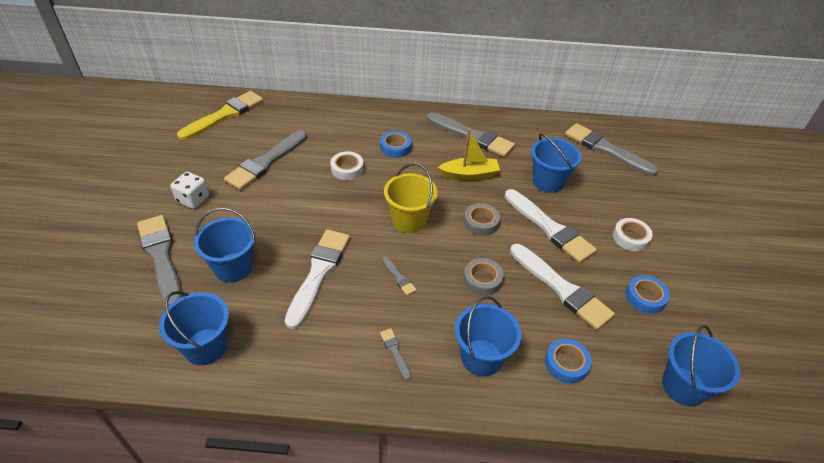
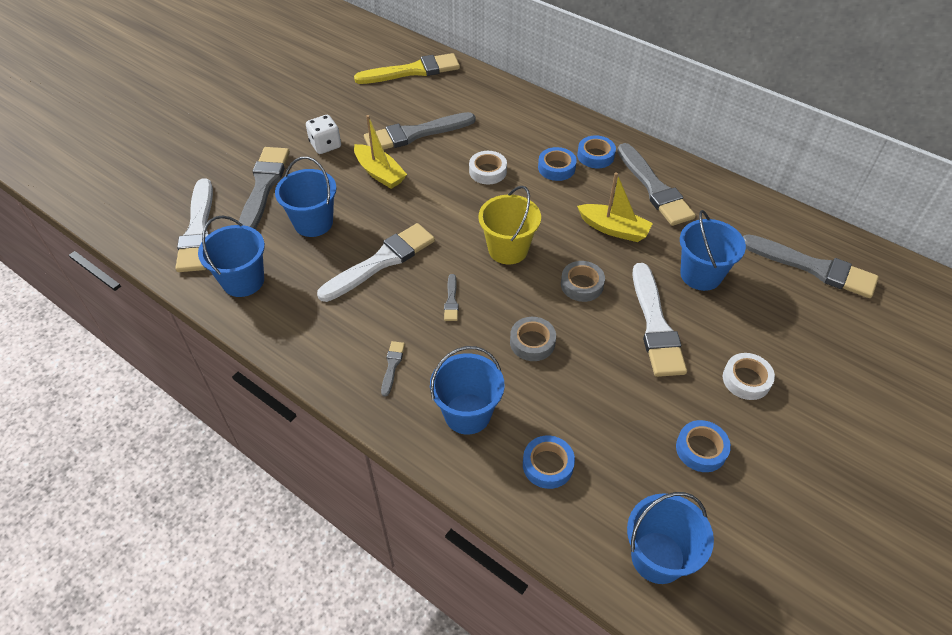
camera: 35 degrees right, 5 degrees up
white brush [510,244,615,330] -> white brush moved to [175,178,213,272]
grey brush [565,123,659,176] -> grey brush turned 135 degrees clockwise [743,234,879,298]
none -> yellow boat [354,115,407,189]
none -> blue tape [577,136,616,168]

